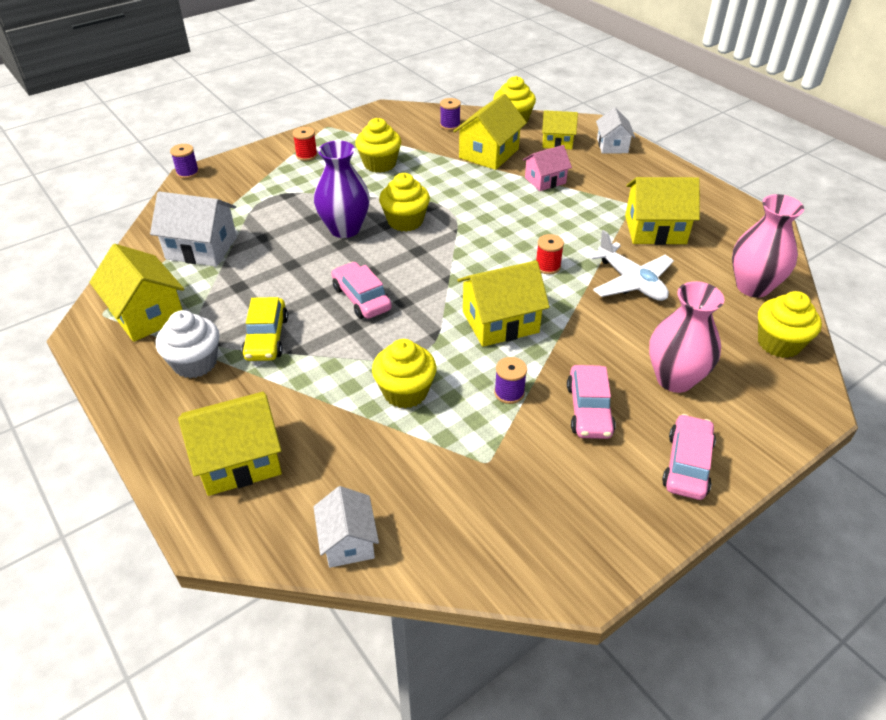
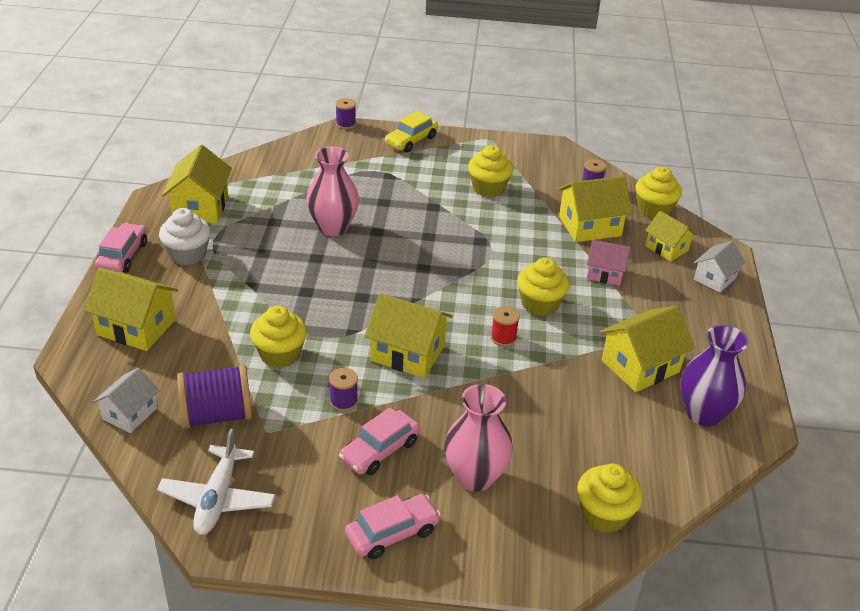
camera: 40 degrees right, 5 degrees down
white house [150,191,237,267] -> none
yellow car [242,297,288,361] -> yellow car moved to [385,111,438,152]
red spool [293,127,317,161] -> none
purple vase [314,141,370,238] -> purple vase moved to [680,325,748,427]
pink car [331,262,392,319] -> pink car moved to [95,223,147,273]
yellow cupcake [379,173,430,231] -> yellow cupcake moved to [517,258,570,316]
white plane [588,230,674,301] -> white plane moved to [157,428,276,535]
yellow house [625,177,700,245] -> yellow house turned 75 degrees counterclockwise [600,306,695,392]
pink vase [732,194,804,298] -> pink vase moved to [306,146,359,236]
none -> purple spool [177,365,252,428]

